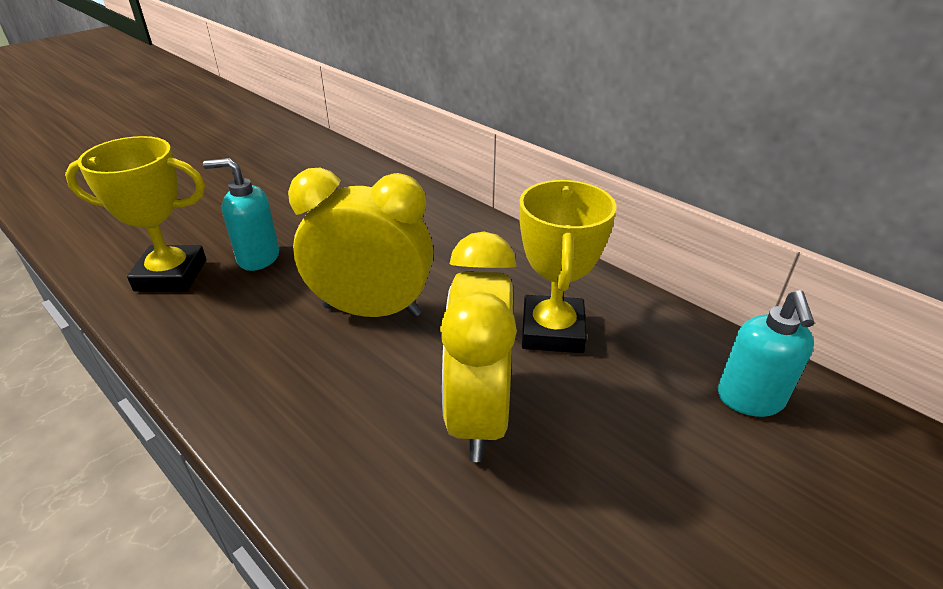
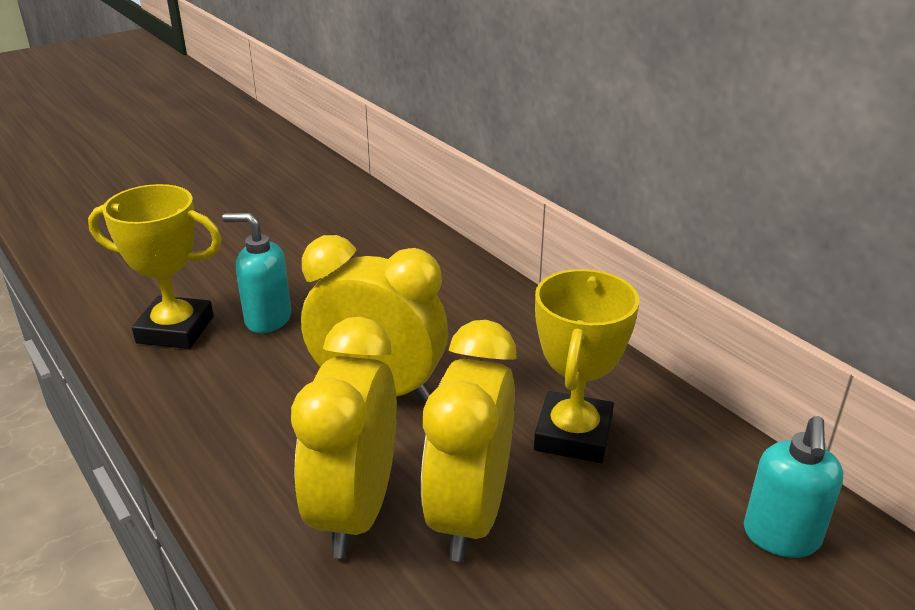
camera: 10 degrees right, 5 degrees down
none -> yellow clock [291,317,397,558]

